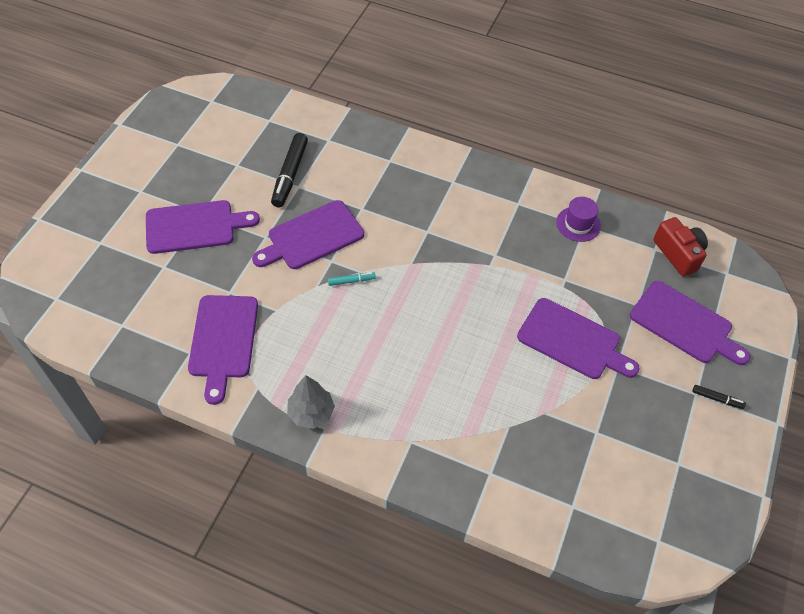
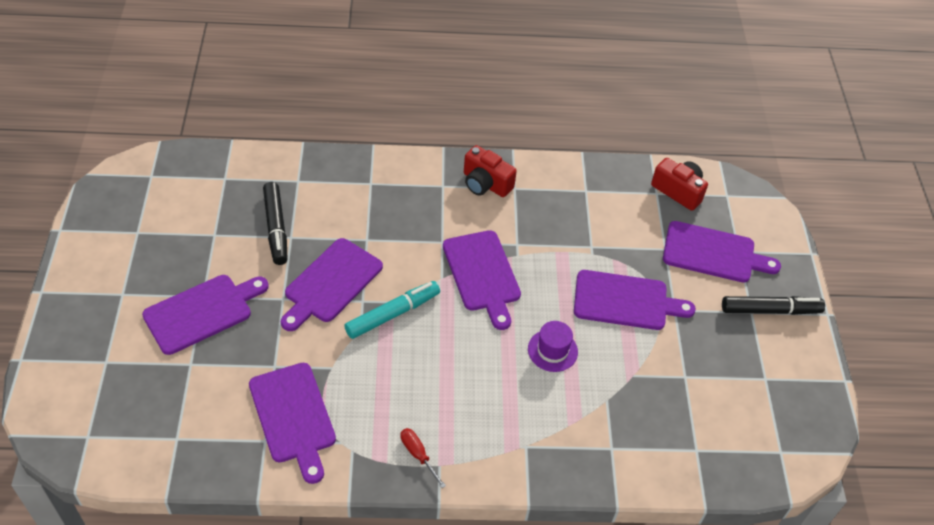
camera: 25 degrees left, 5 degrees down
grey tree [287,375,335,429] -> red screwdriver [401,428,446,488]
turquoise marker [328,272,376,286] -> turquoise marker [344,281,440,339], size x2.07
purple hat [556,197,601,242] -> purple hat moved to [528,321,578,372]
black marker [693,385,746,409] -> black marker [722,296,825,315], size x2.07
none -> purple cutting board [443,230,521,330]
none -> red camera [464,145,517,197]

